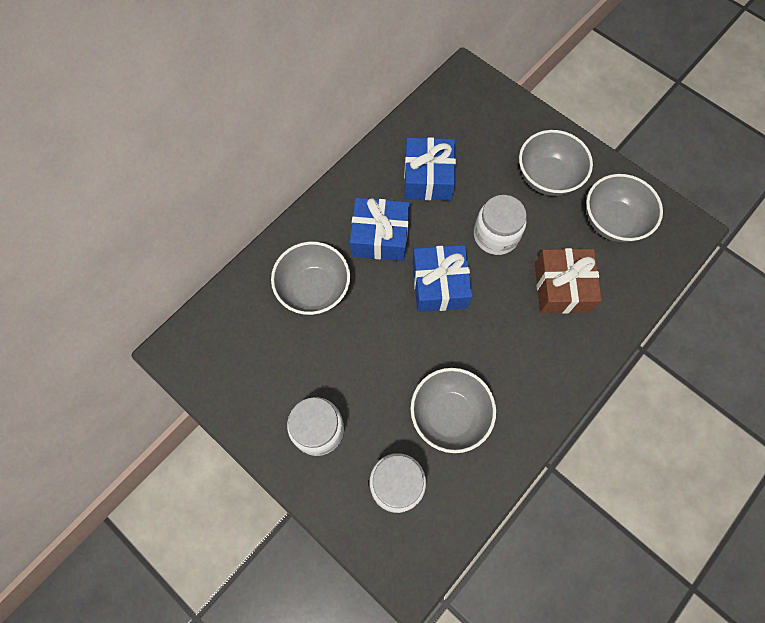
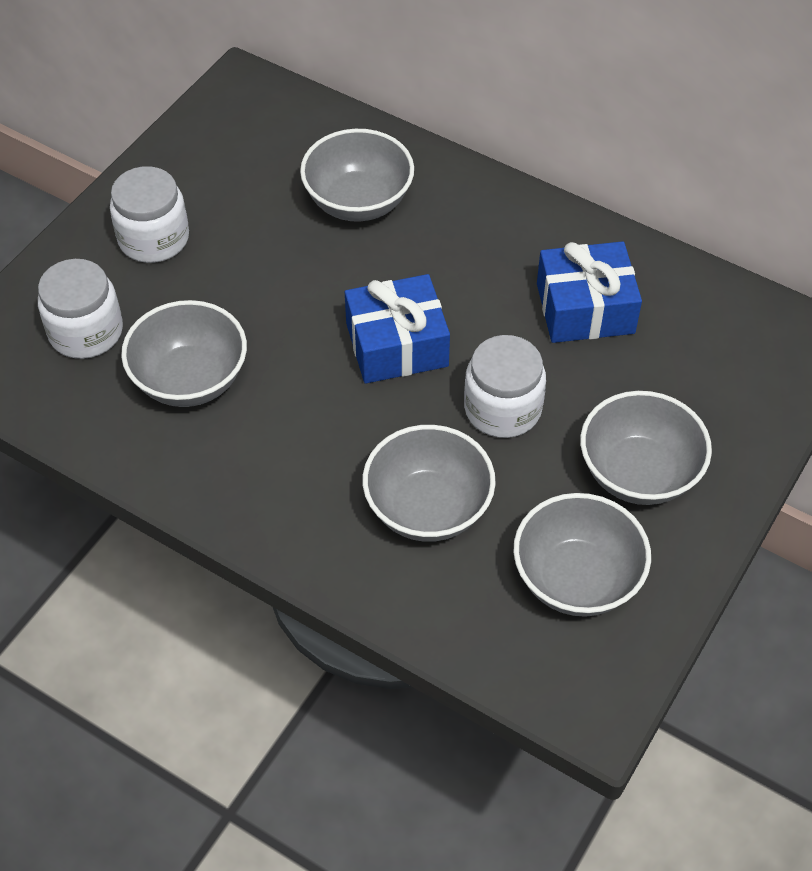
camera: 80 degrees right, 15 degrees down
blue gift [350,198,410,261] -> none
brown gift [535,248,602,314] -> grey bowl [363,425,496,542]

